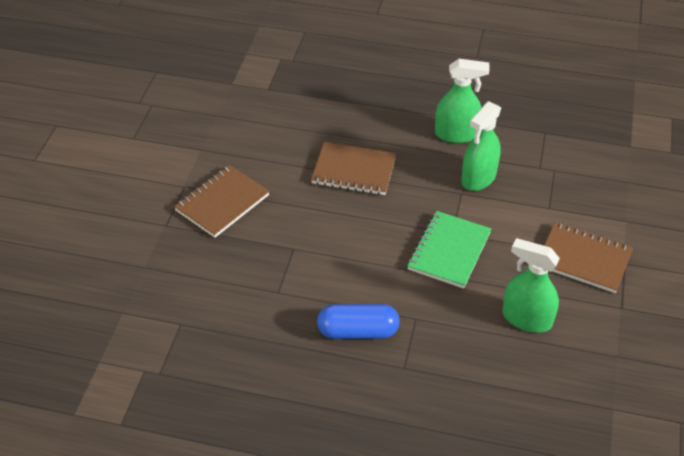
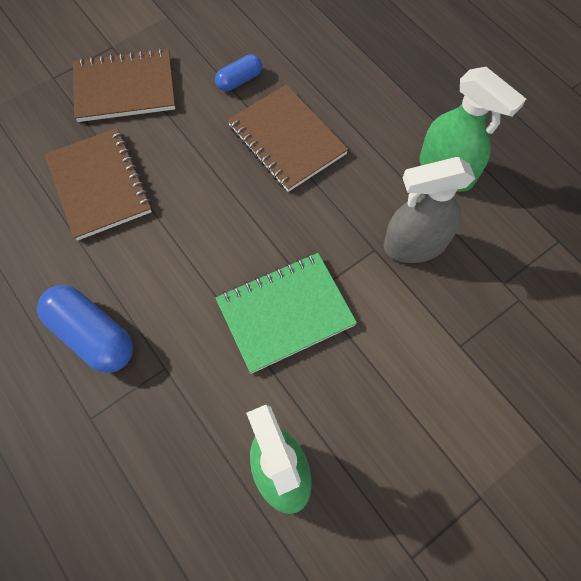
camera: 40 degrees right, 20 degrees up
green spray bottle [461,101,502,191] -> grey spray bottle [383,157,475,263]
brown notebook [544,222,633,293] -> brown notebook moved to [45,128,152,241]
none -> blue capsule [215,54,262,91]

